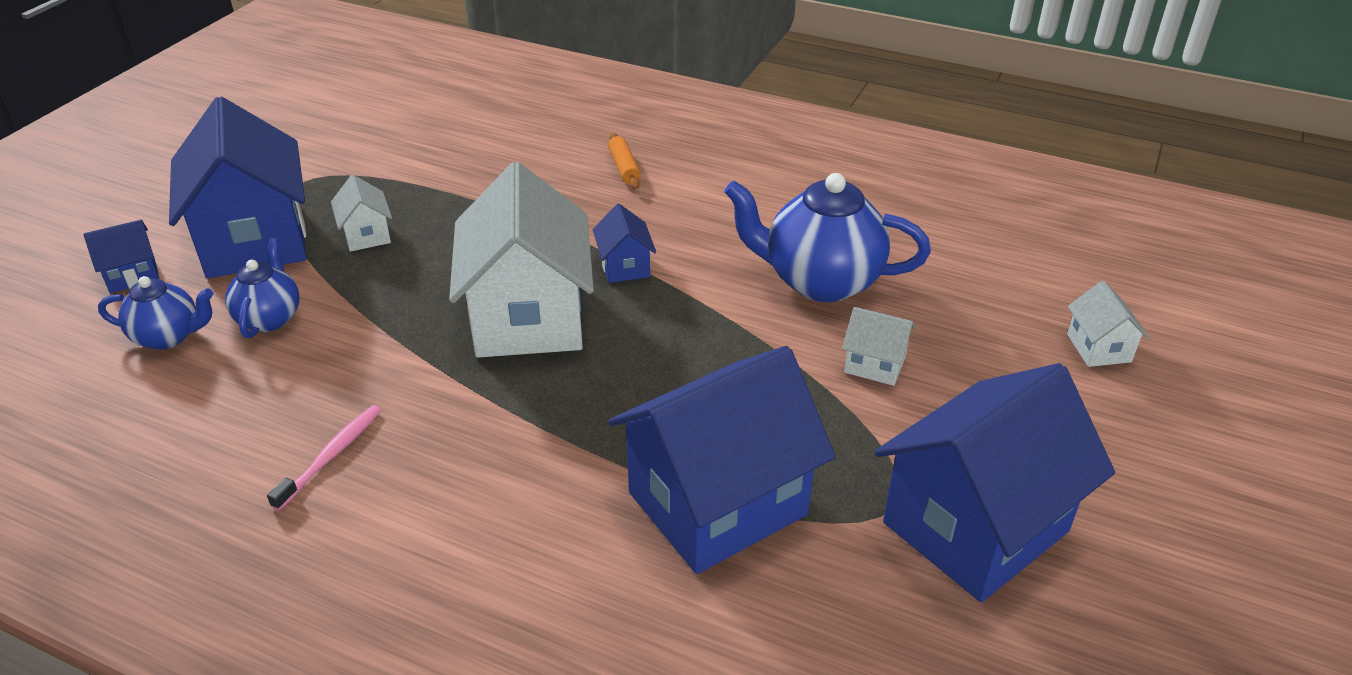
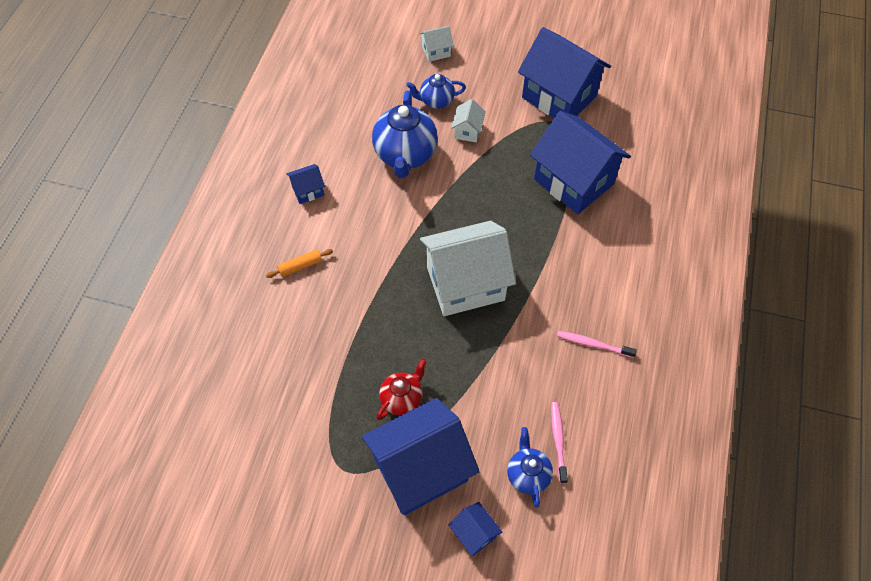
camera: 100 degrees left, 20 degrees up
blue teapot [225,238,300,338] -> blue teapot moved to [406,74,466,109]
white house [331,175,392,252] -> red teapot [376,359,427,420]
blue house [593,204,656,283] -> blue house moved to [287,164,325,204]
none -> pink toothbrush [551,402,568,484]

